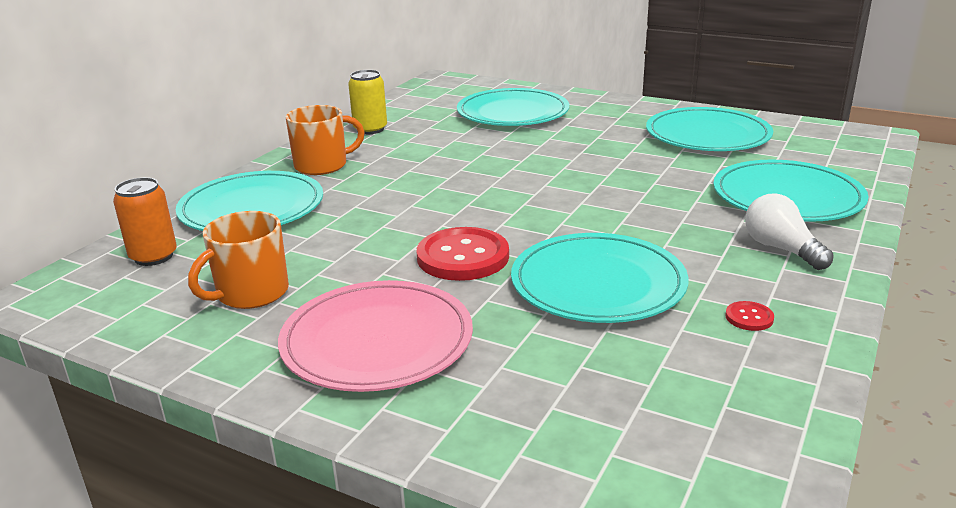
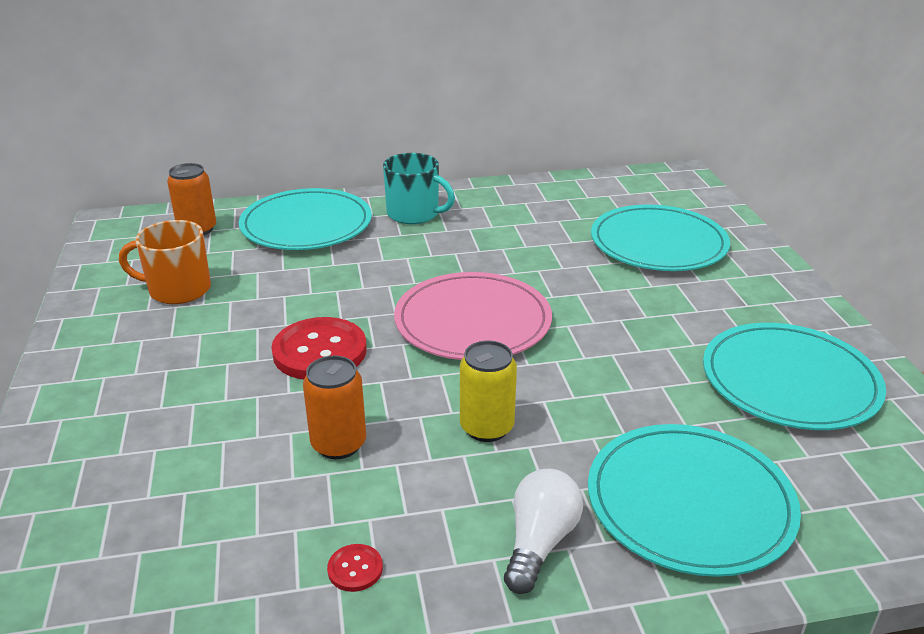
camera: 50 degrees right, 5 degrees up
pink plate [278,280,473,392] -> pink plate moved to [394,272,552,360]
orange mug [285,105,365,175] -> turquoise mug [383,153,455,224]
yellow can [348,70,387,134] -> yellow can moved to [460,341,517,442]
turquoise plate [511,233,689,323] -> orange can [303,356,366,459]

